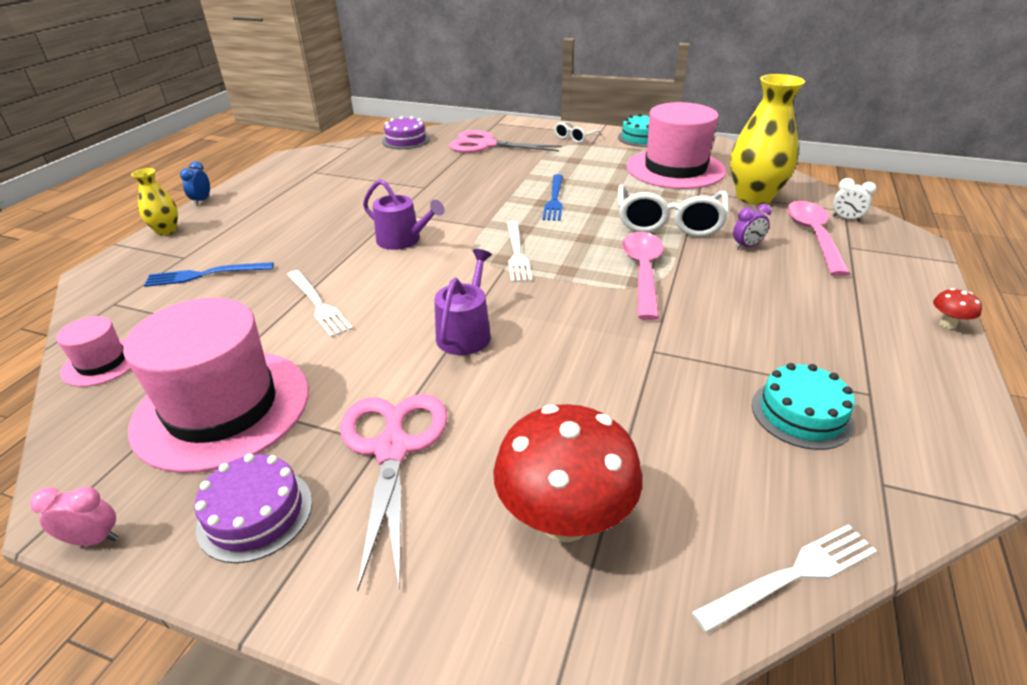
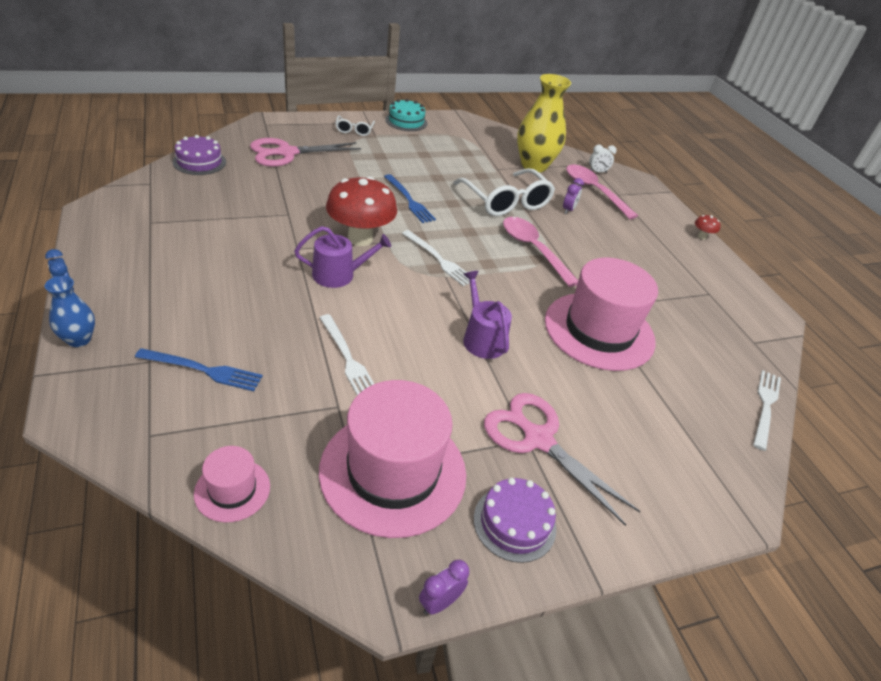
camera: 45 degrees left, 5 degrees up
pink clock [30,487,118,546] -> purple clock [419,560,469,615]
yellow vase [131,168,178,235] -> blue vase [45,276,95,347]
blue fork [144,262,274,287] -> blue fork turned 120 degrees counterclockwise [135,348,263,391]
white fork [287,270,353,337] -> white fork turned 45 degrees clockwise [319,314,374,395]
red mushroom [493,404,642,542] -> red mushroom moved to [326,176,397,246]
pink hat [627,102,726,189] -> pink hat moved to [545,258,658,371]
turquoise cake [752,363,855,450] -> none

